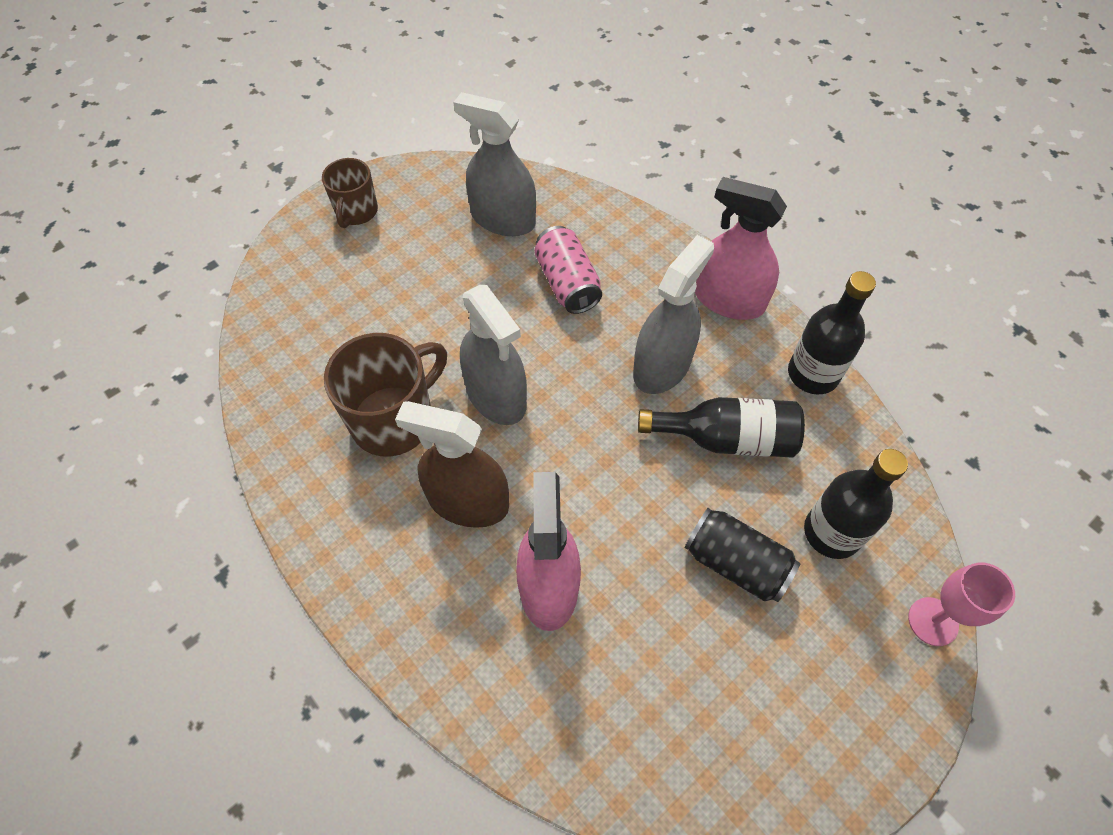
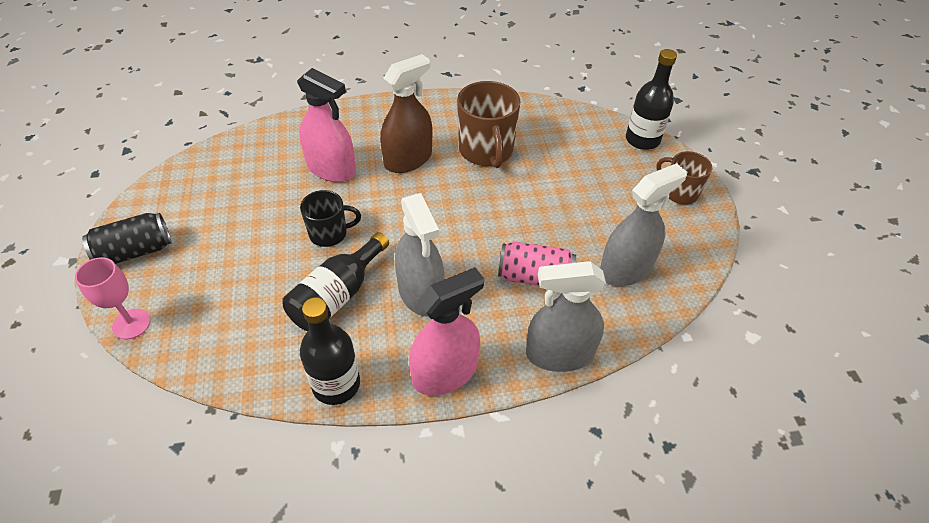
camera: 120 degrees right, 10 degrees down
grey spray bottle [460,285,527,425] -> grey spray bottle moved to [526,261,606,372]
black can [685,508,801,602] -> black can moved to [82,213,171,264]
black bottle [804,449,908,559] -> black bottle moved to [626,49,677,150]
none -> black mug [300,190,361,247]

